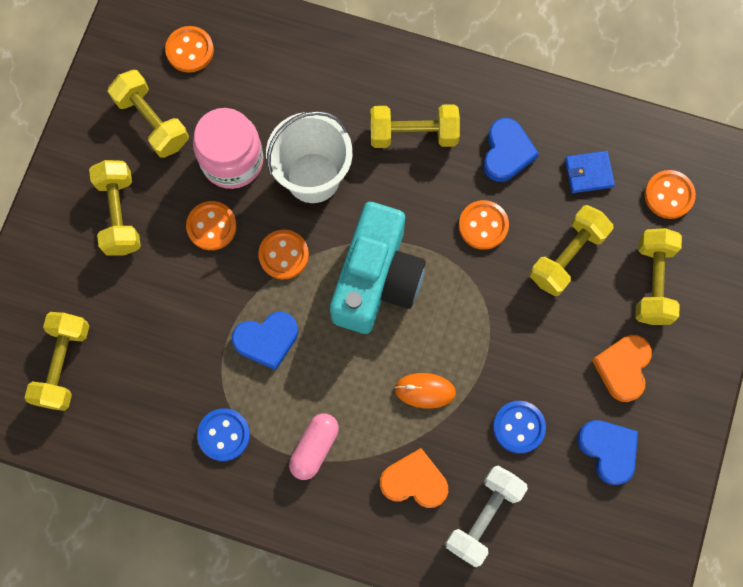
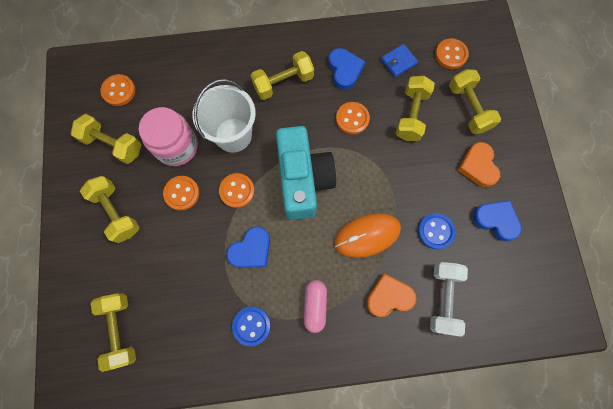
camera: 25 degrees left, 0 degrees up
orange mouse [395,373,456,409] -> orange mouse [334,213,401,258], size x1.64

